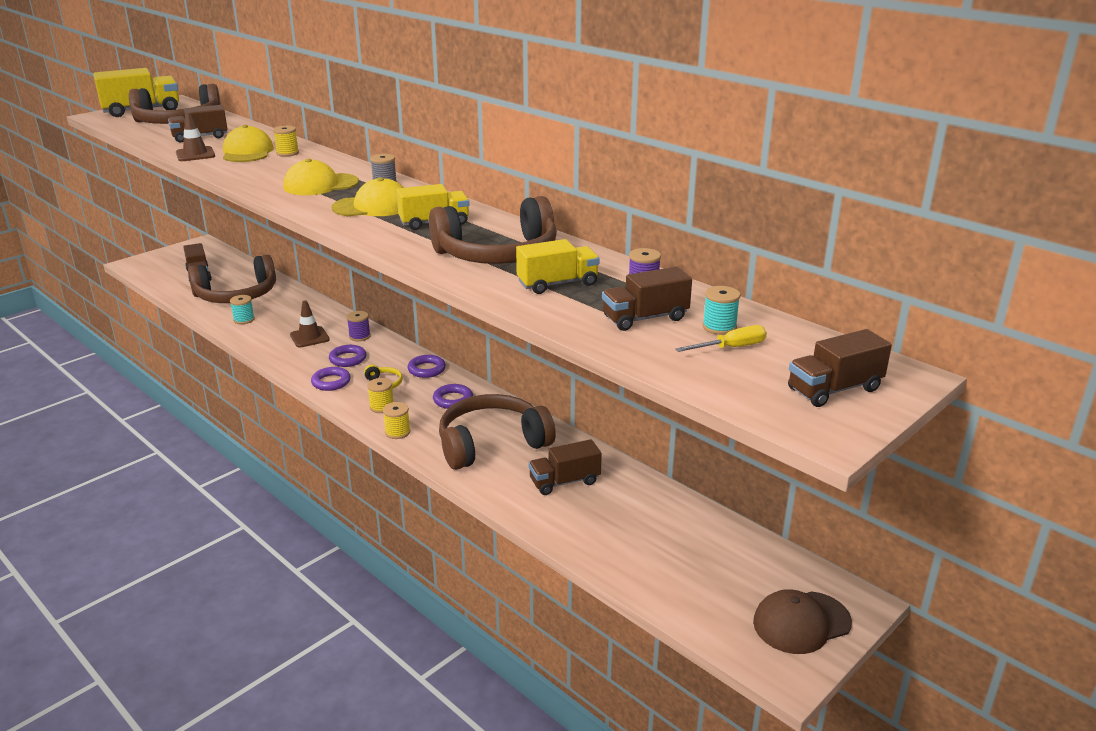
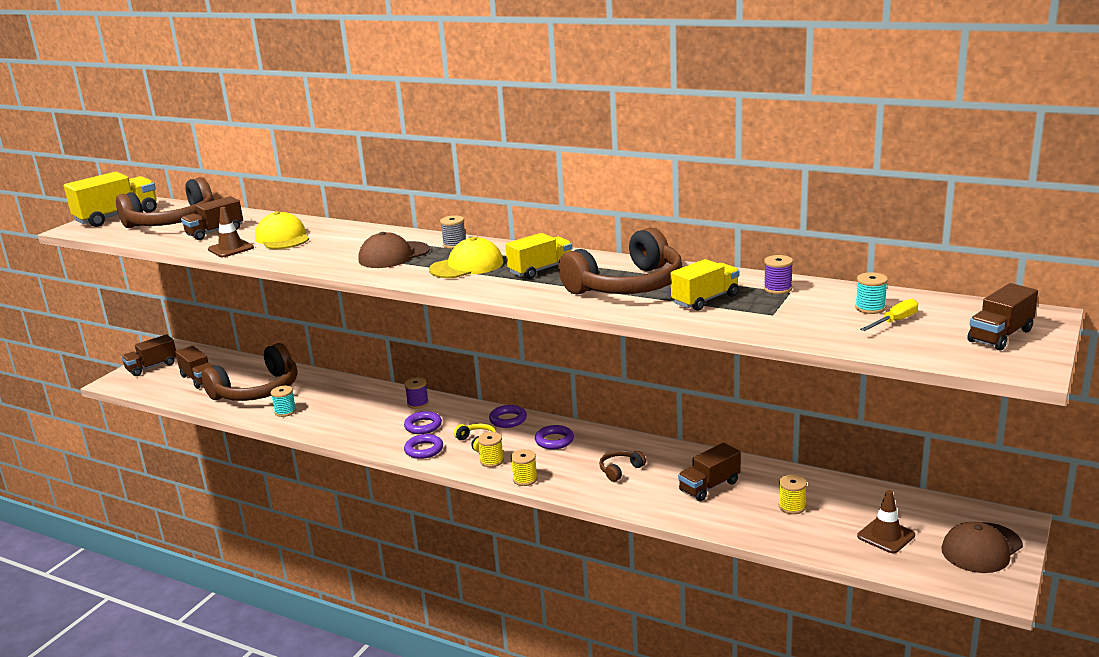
camera: 15 degrees left, 5 degrees down
yellow spool [273,126,299,157] -> yellow spool moved to [779,475,807,514]
yellow cap [283,159,359,195] -> brown cap [359,232,430,268]
brown traffic cone [290,300,330,347] -> brown traffic cone moved to [857,490,915,553]
brown headphones [439,394,556,470] -> brown headphones [599,450,646,482], size x0.42
brown truck [602,267,692,331] -> brown truck moved to [121,334,177,376]

